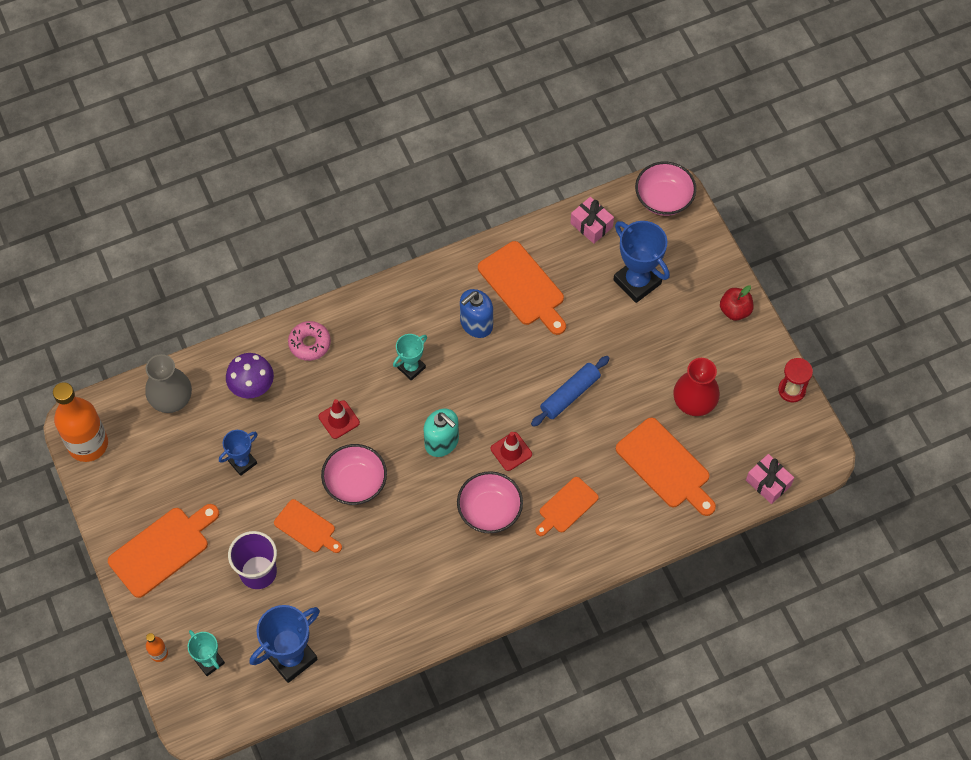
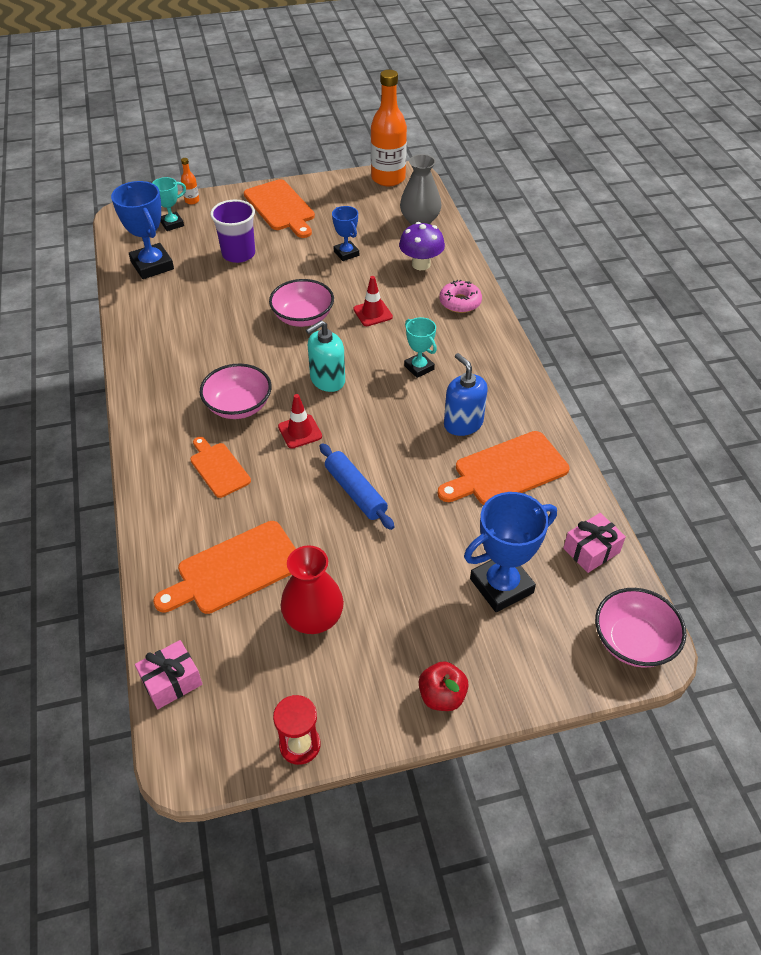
camera: 100 degrees right, 15 degrees down
orange cutting board [274,499,342,553] -> none

